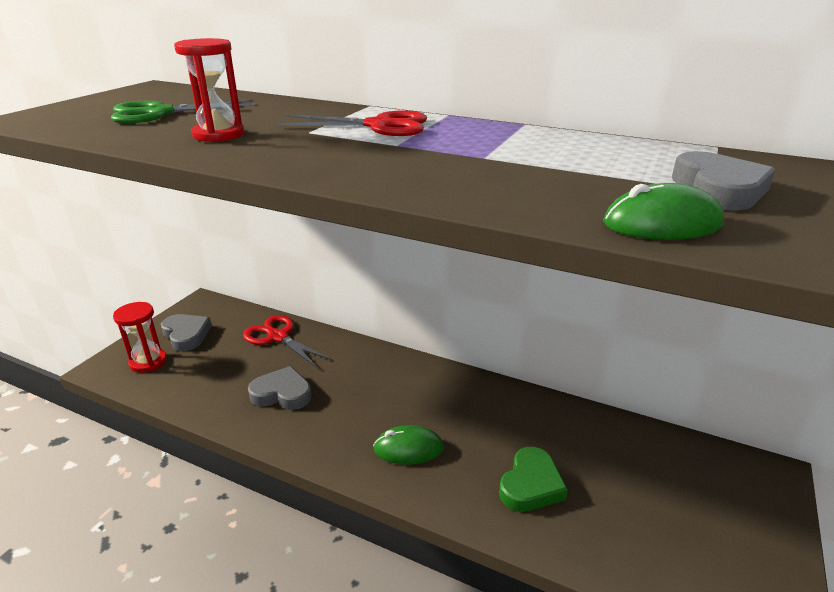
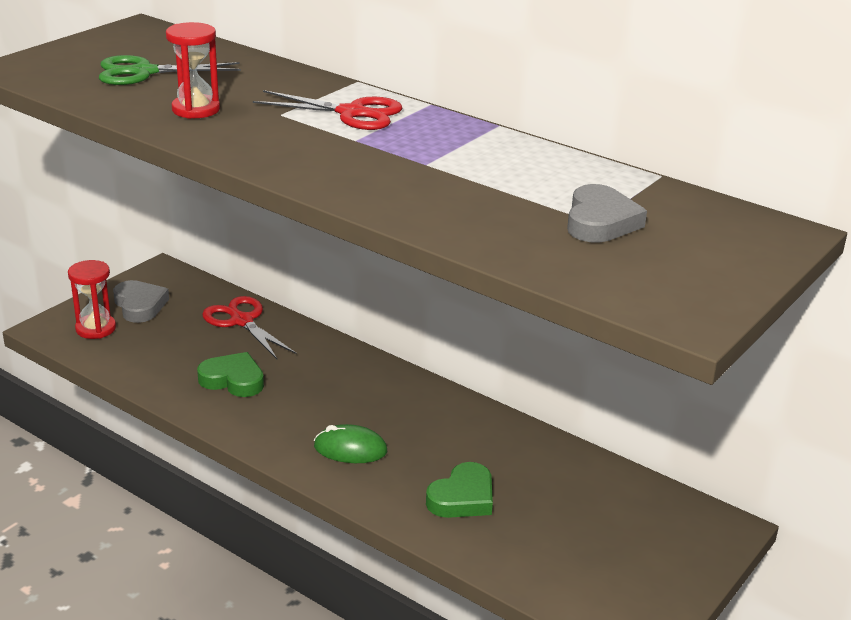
camera: 10 degrees right, 0 degrees up
grey heart [248,366,312,410] -> green heart [197,352,264,397]
green mouse [603,183,724,240] -> none

